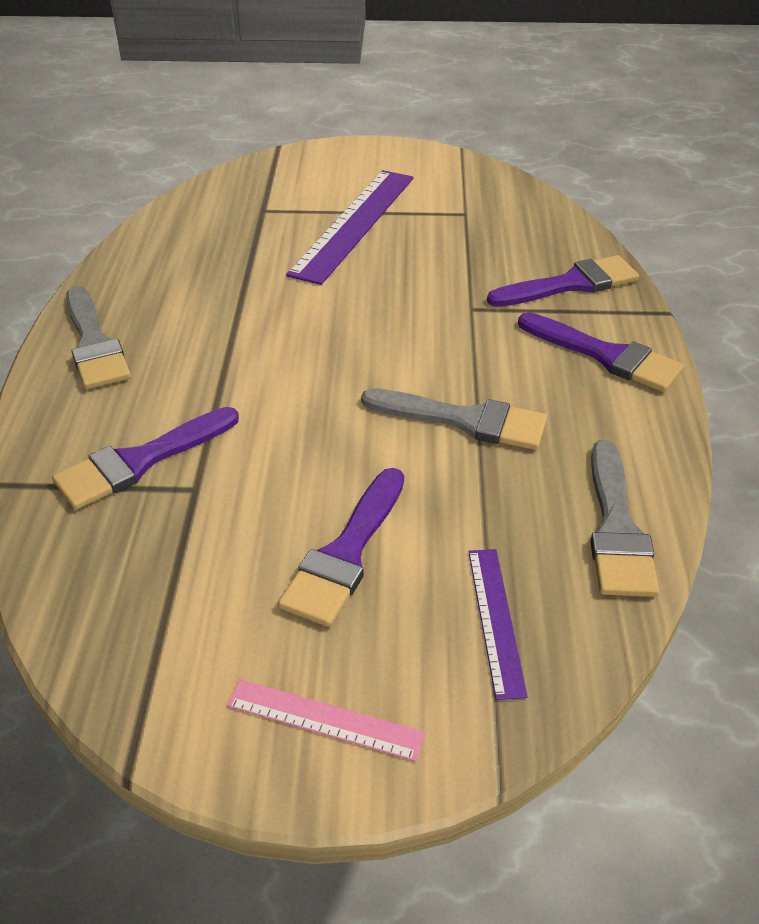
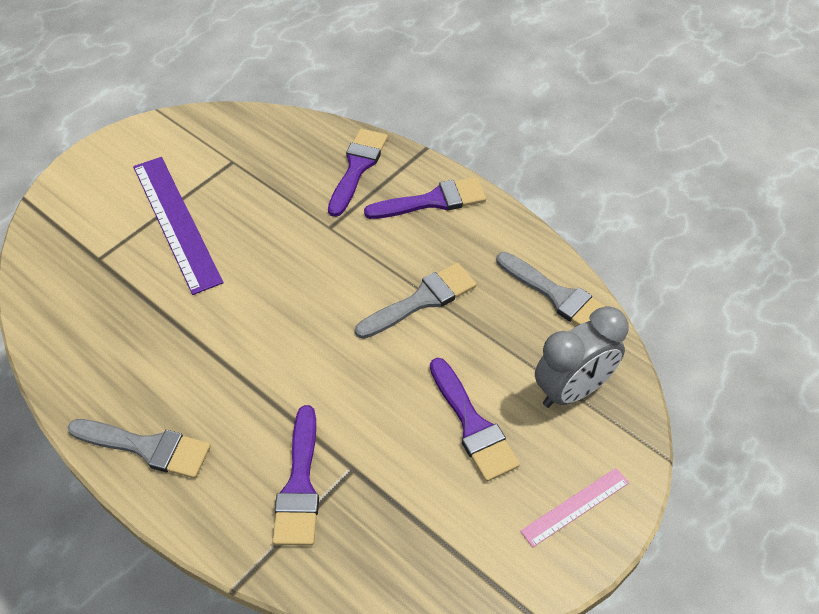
camera: 50 degrees left, 10 degrees up
purple ruler [468,549,528,700] -> grey clock [535,306,628,408]

